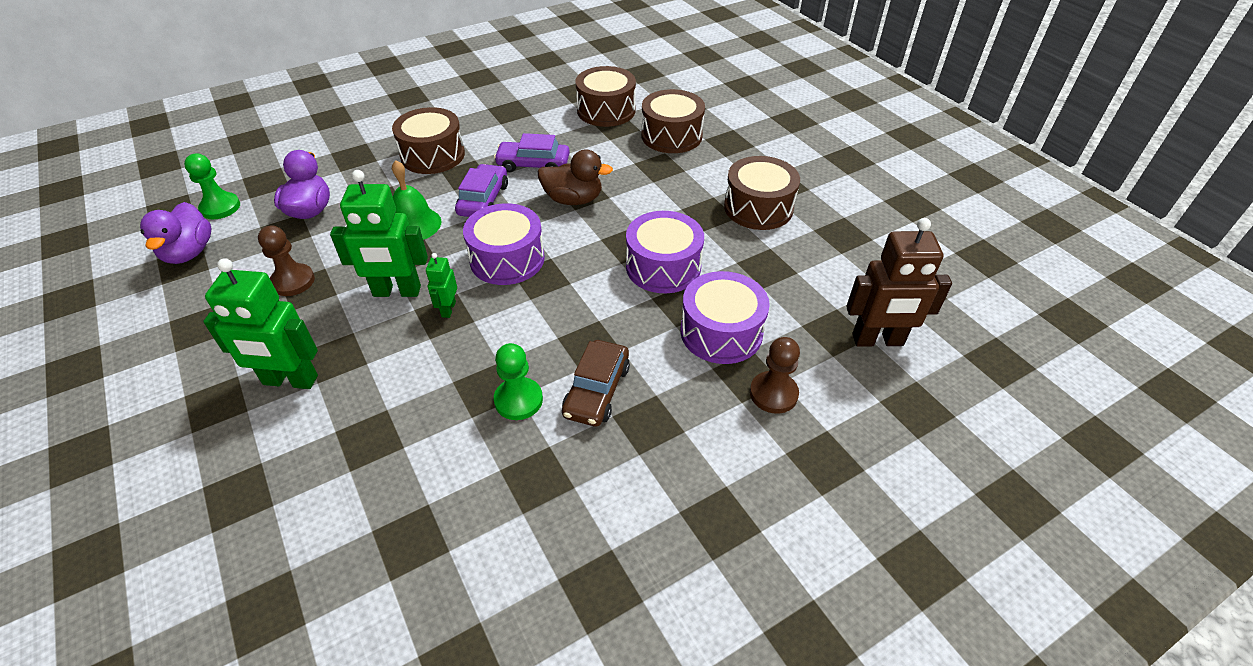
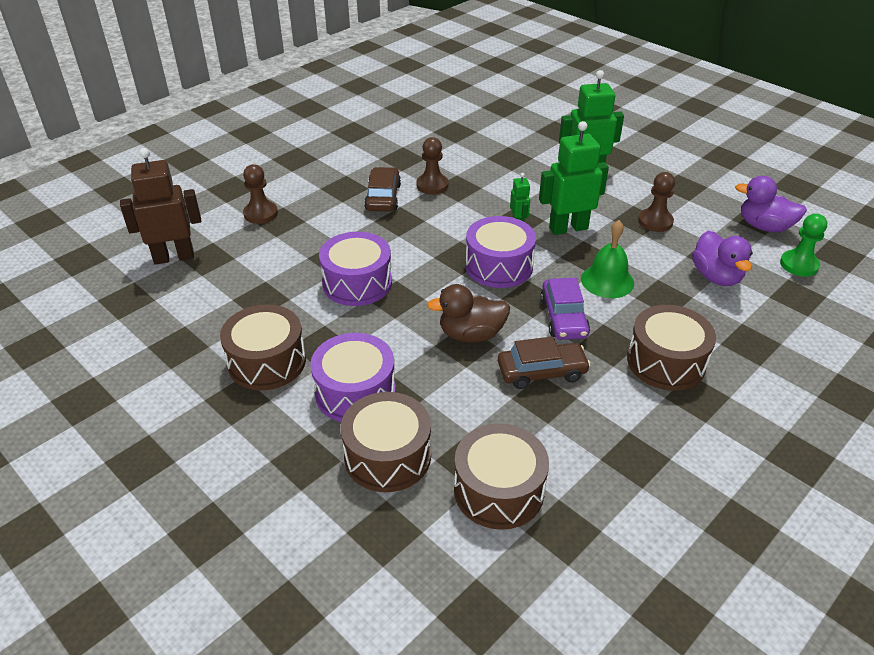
camera: 165 degrees right, 5 degrees down
purple duck [140,202,211,264] -> purple duck turned 45 degrees counterclockwise [735,176,807,232]
purple car [494,133,570,172] -> brown car [498,337,591,389]
green pawn [494,343,543,420] -> brown pawn [416,137,449,195]
purple drum [681,271,770,364] -> purple drum moved to [310,333,396,422]

